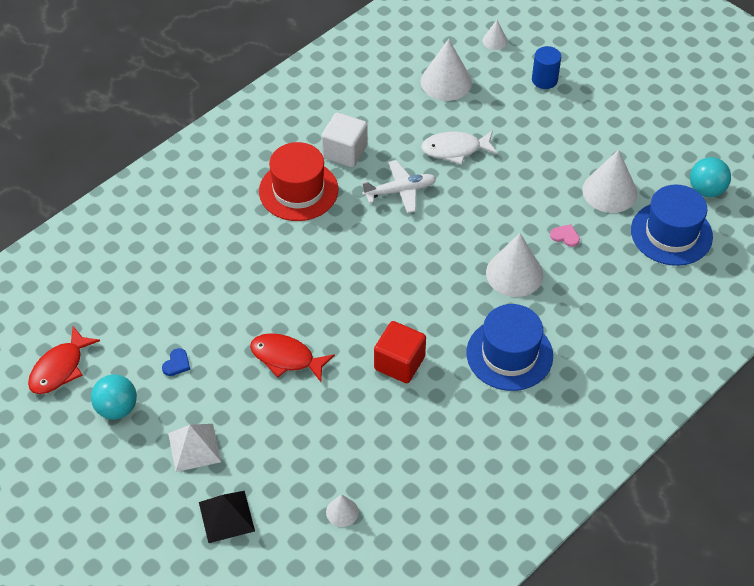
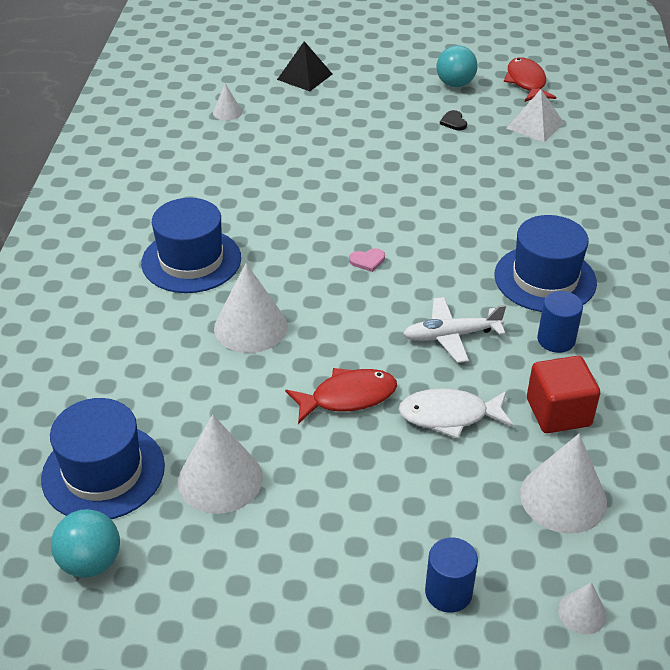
camera: 140 degrees right, 10 degrees down
blue heart [162,348,190,376] -> black heart [440,110,467,130]
white pyramid [168,424,221,472] -> white pyramid moved to [506,89,564,142]
red fish [250,333,335,382] -> red fish moved to [285,368,397,424]
red hat [259,142,338,221] -> blue hat [494,215,597,312]
white cube [321,112,368,167] -> blue cylinder [537,291,583,353]
white plane [362,160,436,213] -> white plane turned 45 degrees clockwise [403,297,506,363]
red cube [374,321,426,383] -> red cube moved to [527,356,600,433]
white fish [421,131,498,165] -> white fish turned 135 degrees counterclockwise [398,388,513,439]
pink heart [550,224,580,247] -> pink heart moved to [349,248,385,272]

